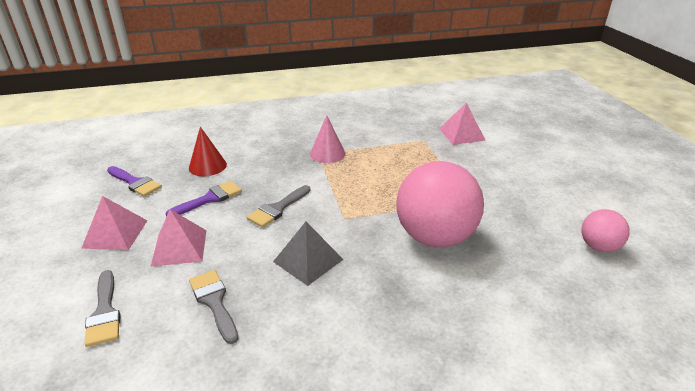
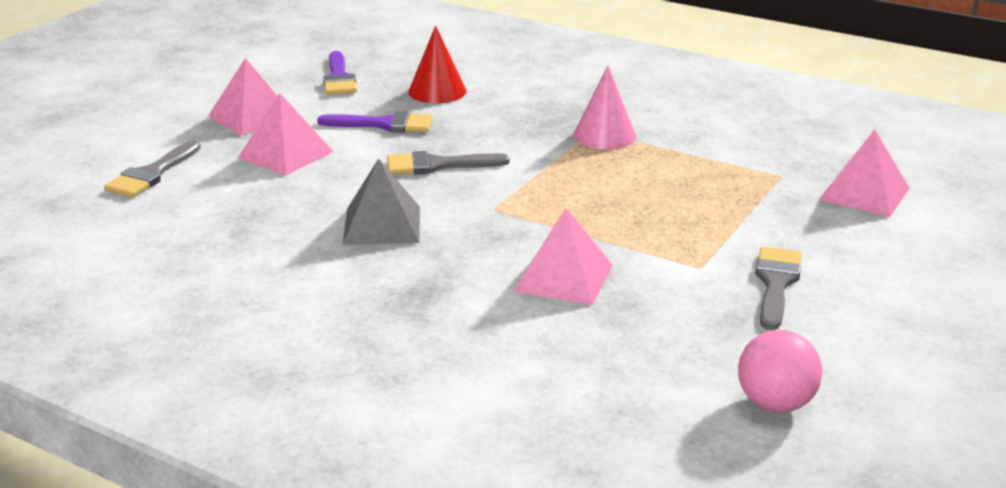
camera: 45 degrees right, 5 degrees down
grey brush [189,270,238,344] -> grey brush moved to [755,247,802,330]
pink ball [396,161,484,247] -> pink pyramid [514,208,612,305]

